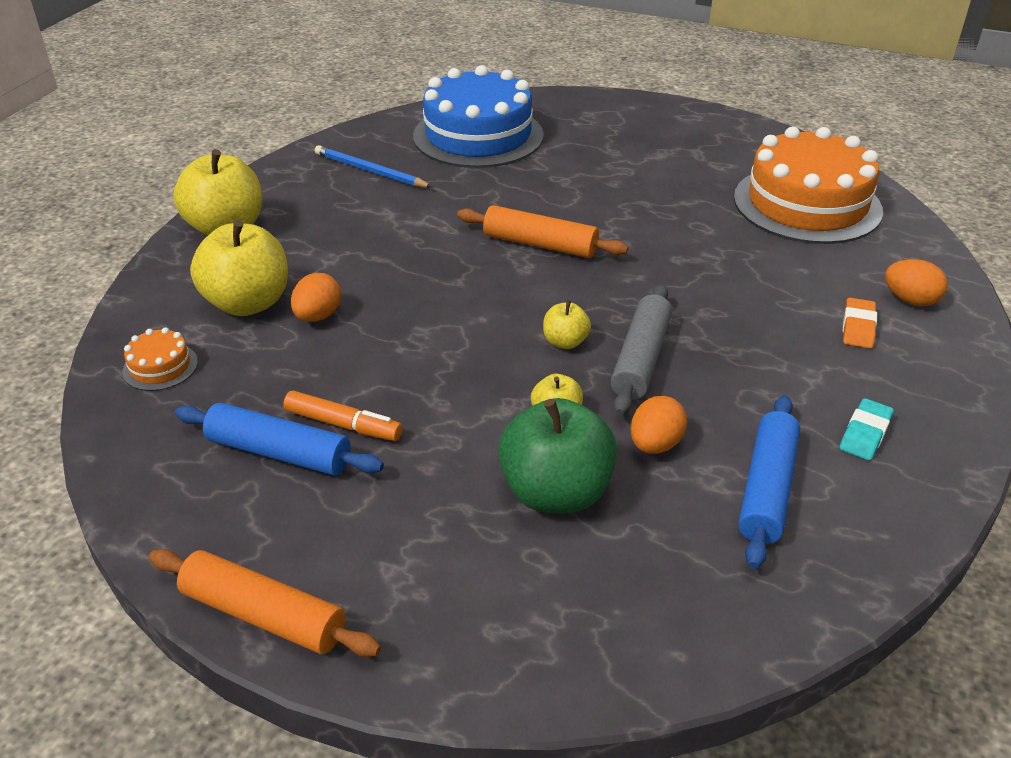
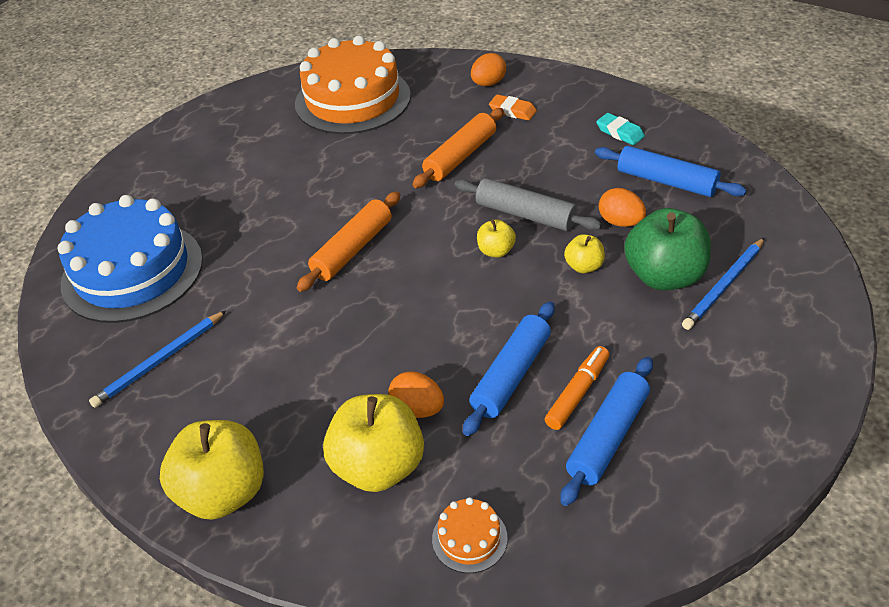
camera: 75 degrees left, 5 degrees up
orange rolling pin [149,549,381,657] -> orange rolling pin moved to [412,108,504,188]
none -> blue rolling pin [463,301,555,436]
none -> blue pencil [682,238,765,330]

